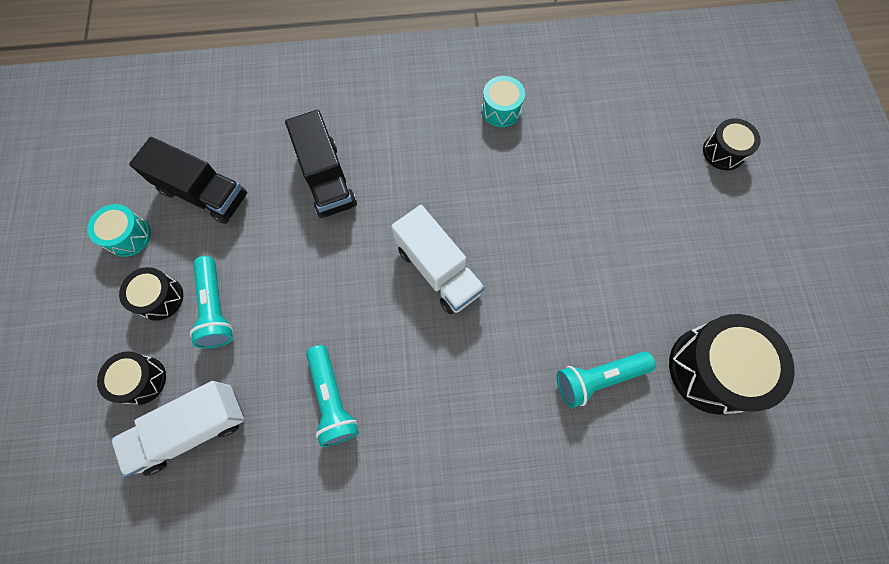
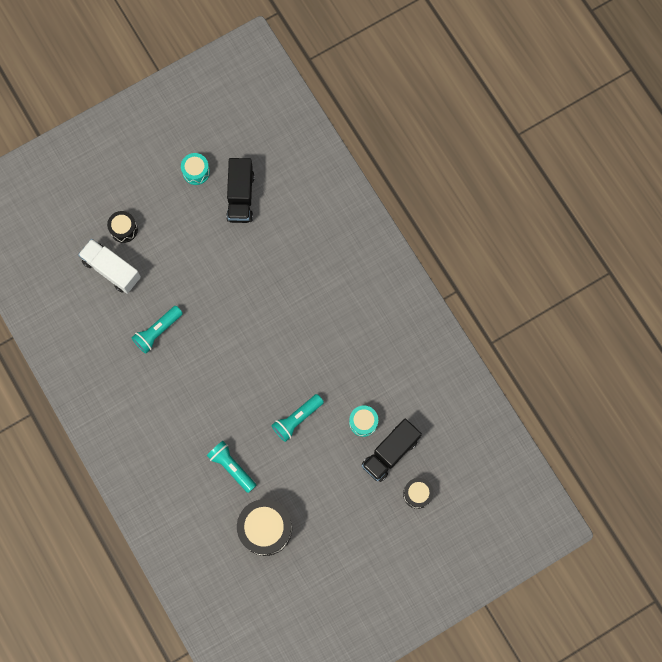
camera: 65 degrees right, 5 degrees up
black drum [119,267,183,321] -> none
turquoise flashlight [190,256,233,348] -> turquoise flashlight moved to [271,394,324,442]
black truck [285,110,357,218] -> black truck moved to [362,419,422,482]
white truck [391,205,485,314] -> none
turquoise drum [481,76,525,127] -> turquoise drum moved to [349,405,378,437]

